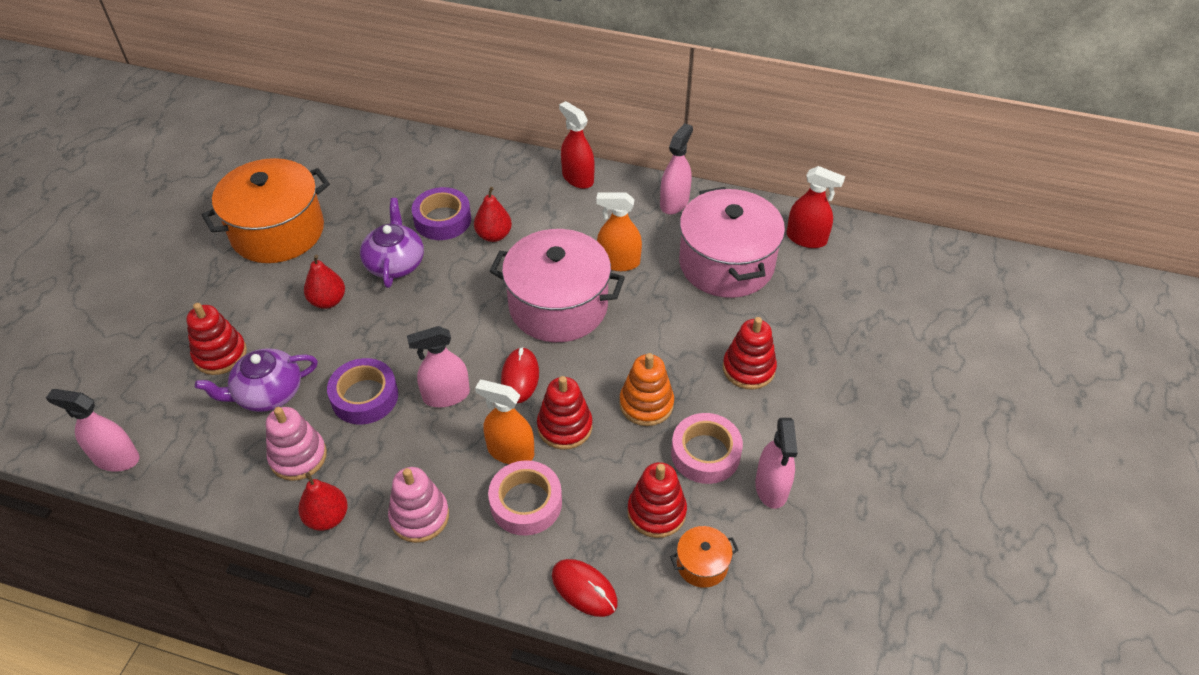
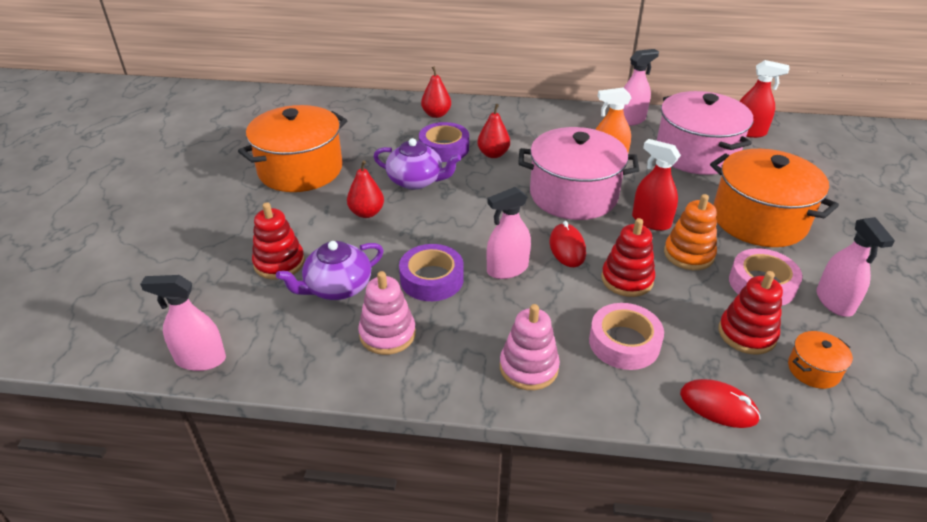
camera: 10 degrees left, 10 degrees down
red pear [298,472,348,531] -> red pear moved to [421,66,451,118]
purple teapot [360,198,424,288] -> purple teapot turned 120 degrees clockwise [373,138,461,190]
orange spray bottle [475,380,534,464] -> none
red spray bottle [559,101,595,189] -> red spray bottle moved to [632,139,681,231]
pink spray bottle [660,123,693,214] -> pink spray bottle turned 45 degrees clockwise [623,49,659,126]
red stacking toy [723,317,777,389] -> orange pot [710,149,839,247]

